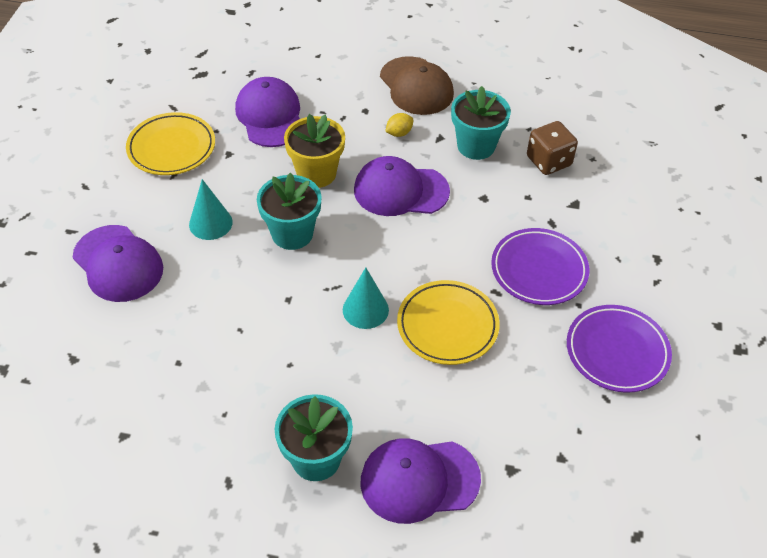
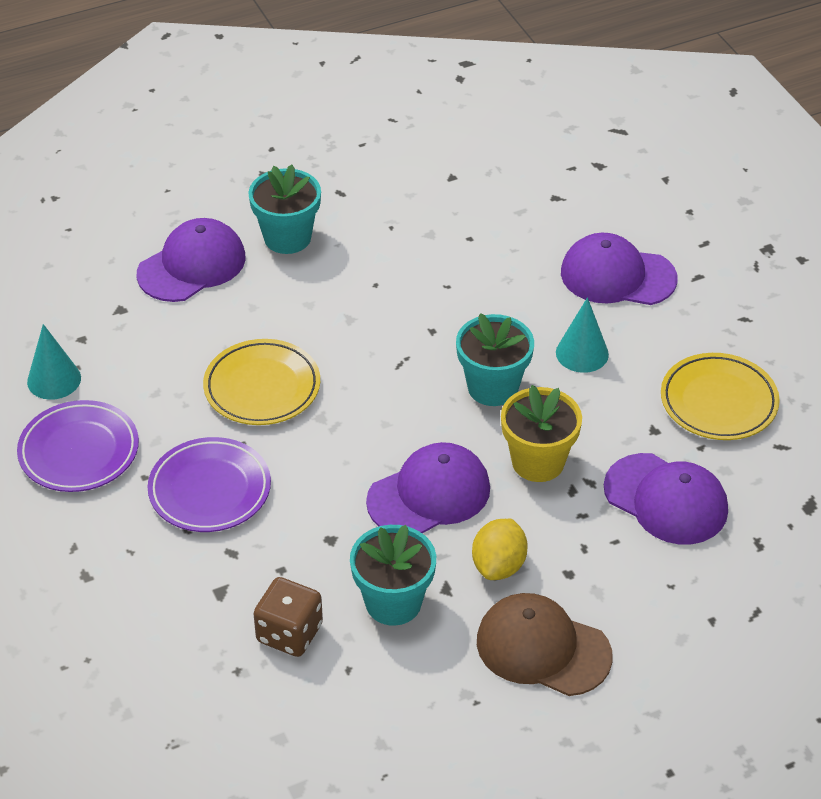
camera: 145 degrees right, 5 degrees down
turquoise cone [343,268,389,329] -> turquoise cone moved to [27,324,81,400]
yellow lemon [385,113,414,137] -> yellow lemon [472,519,528,580], size x1.61

